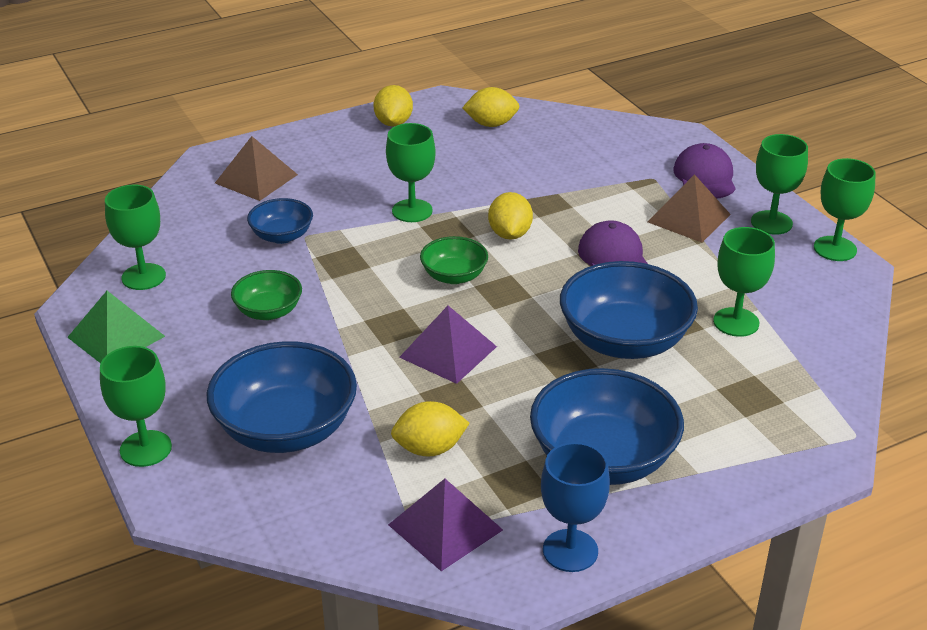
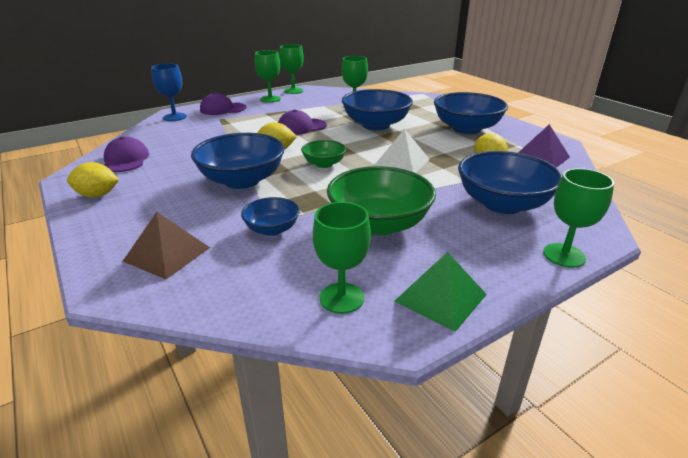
camera: 95 degrees left, 5 degrees down
green bowl [231,270,302,320] -> green bowl [327,166,436,235], size x1.87
green goblet [386,123,436,222] -> blue bowl [191,133,285,189]
purple pyramid [399,306,497,384] -> white pyramid [374,129,430,173]
yellow lemon [462,87,519,127] -> purple cap [104,136,149,172]
blue goblet [541,442,610,572] -> blue goblet moved to [151,64,187,121]
brown pyramid [647,174,731,242] -> none

